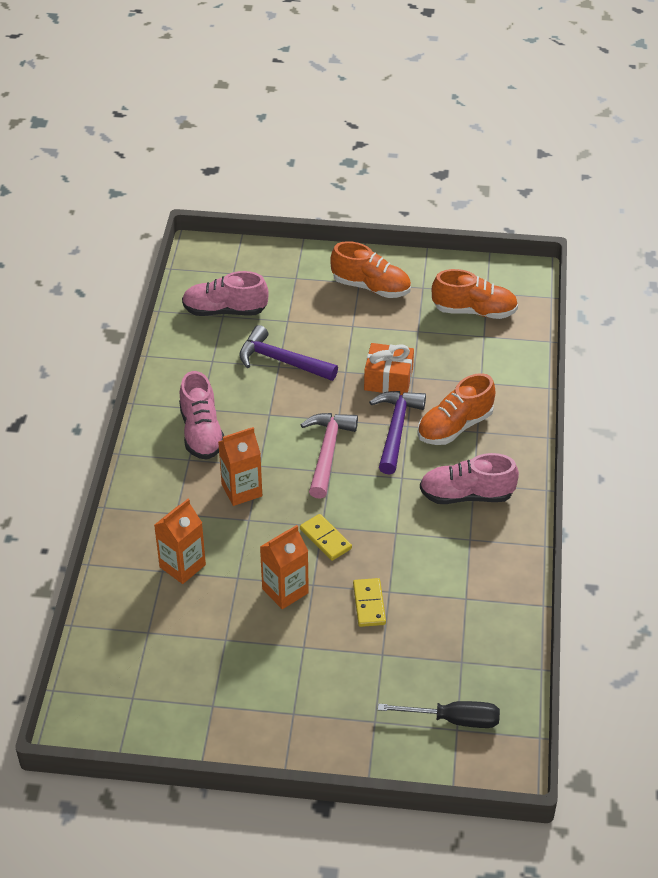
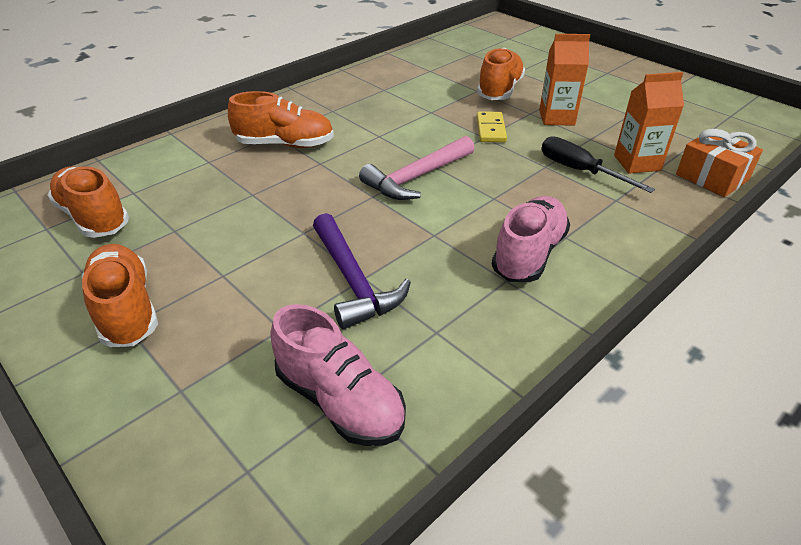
camera: 140 degrees left, 5 degrees down
orange carton [218,427,262,506] -> none
yellow domino [353,578,386,627] -> orange shoe [477,48,525,100]
orange gift [364,343,414,395] -> orange gift moved to [676,129,763,197]
purple hammer [369,391,426,474] -> none
black screwdriver [378,701,500,728] -> black screwdriver moved to [541,136,655,193]
pink shoe [420,453,519,504] -> none

